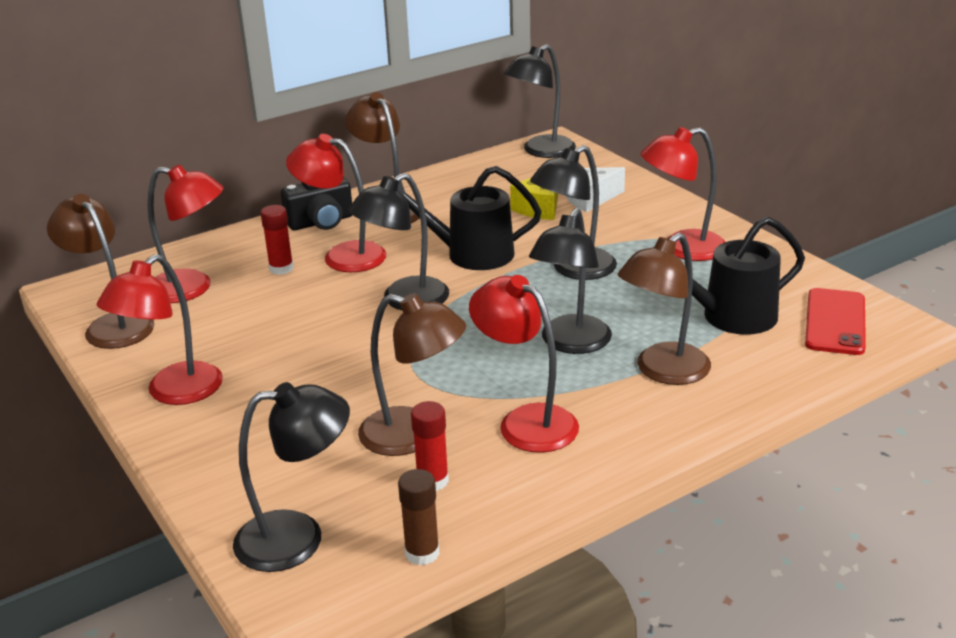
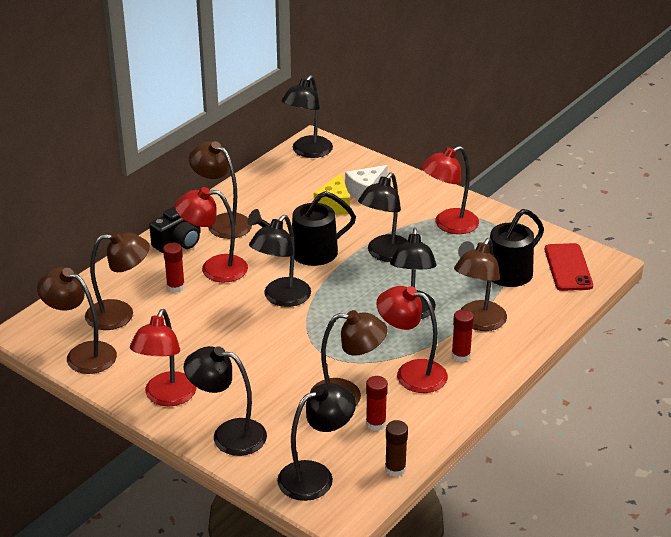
camera: 20 degrees left, 5 degrees up
red lamp [148,164,224,303] -> brown lamp [85,231,150,330]
none -> black lamp [184,346,267,456]
none -> red glue stick [451,309,474,362]

